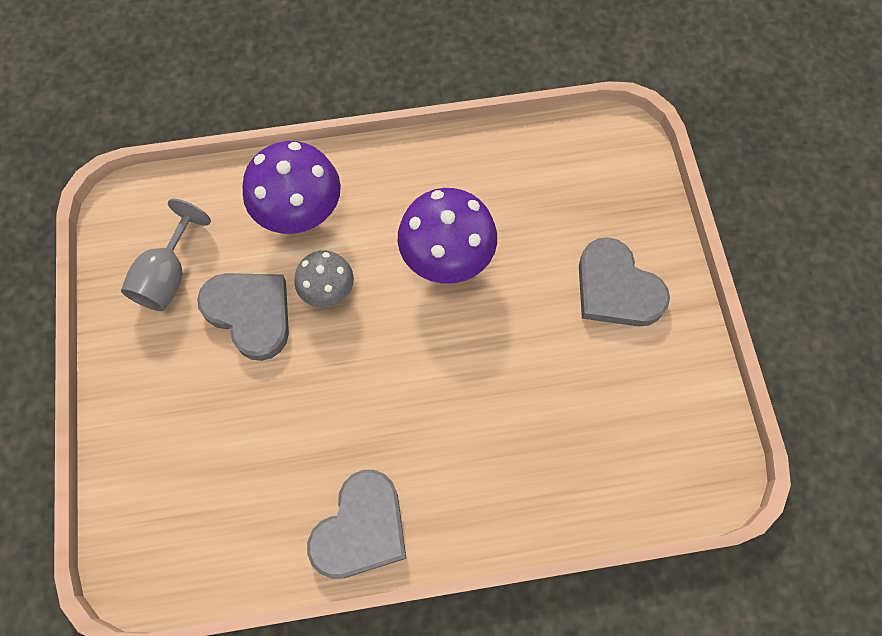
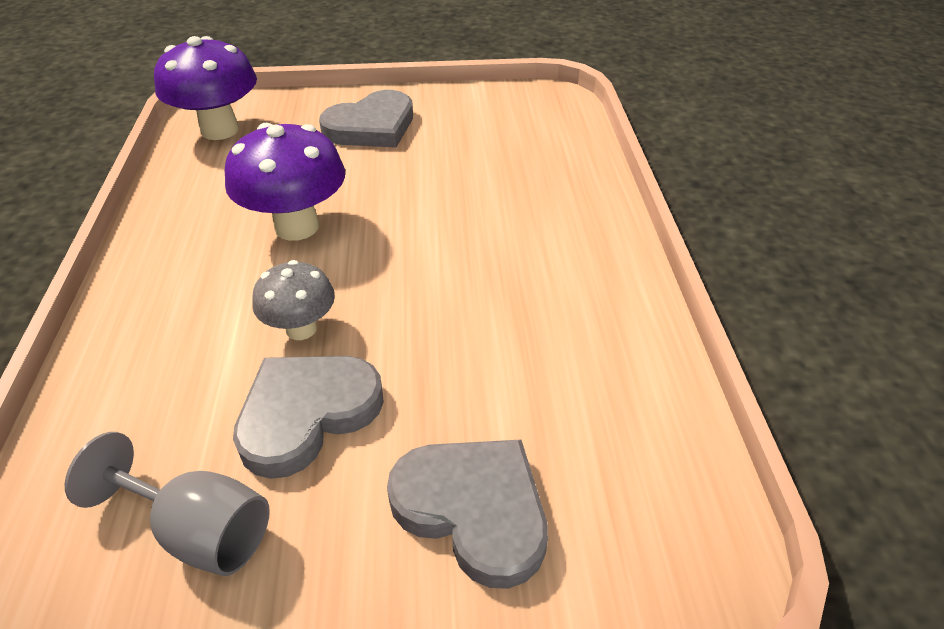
camera: 85 degrees left, 25 degrees down
purple mushroom [242,141,341,234] -> purple mushroom moved to [154,36,257,140]
grey heart [307,470,406,579] -> grey heart moved to [387,440,548,589]

